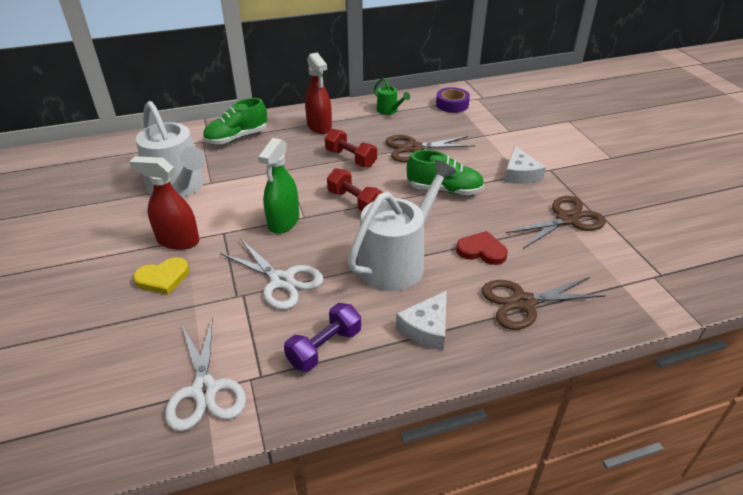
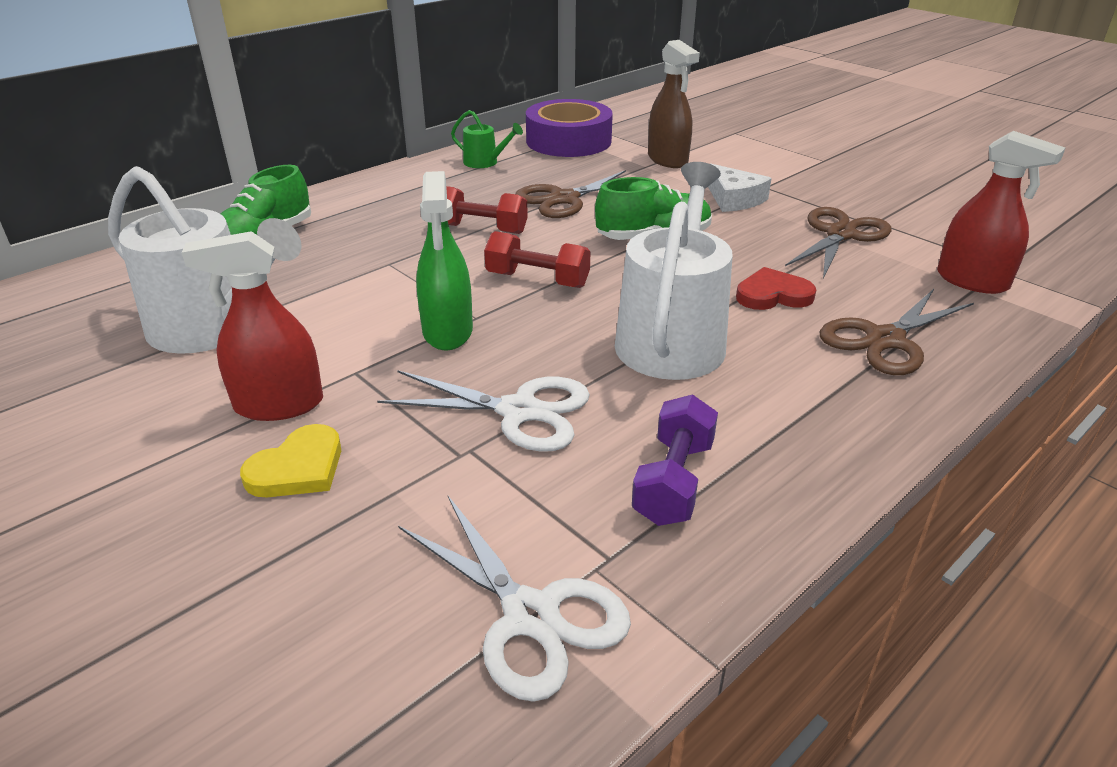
camera: 25 degrees left, 5 degrees down
red spray bottle [305,52,332,134] -> red spray bottle moved to [937,131,1065,294]
white cheese [396,291,447,350] -> none
purple tape [436,87,470,113] -> purple tape [526,99,613,157], size x1.72
none -> brown spray bottle [648,40,700,168]

